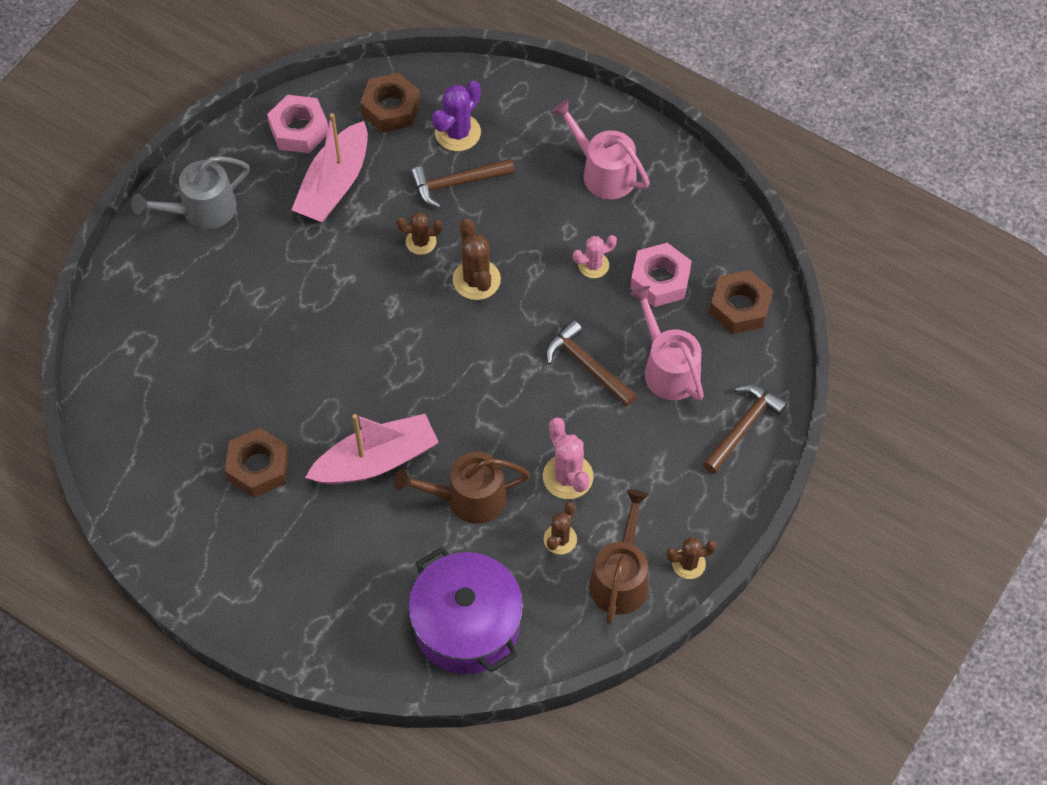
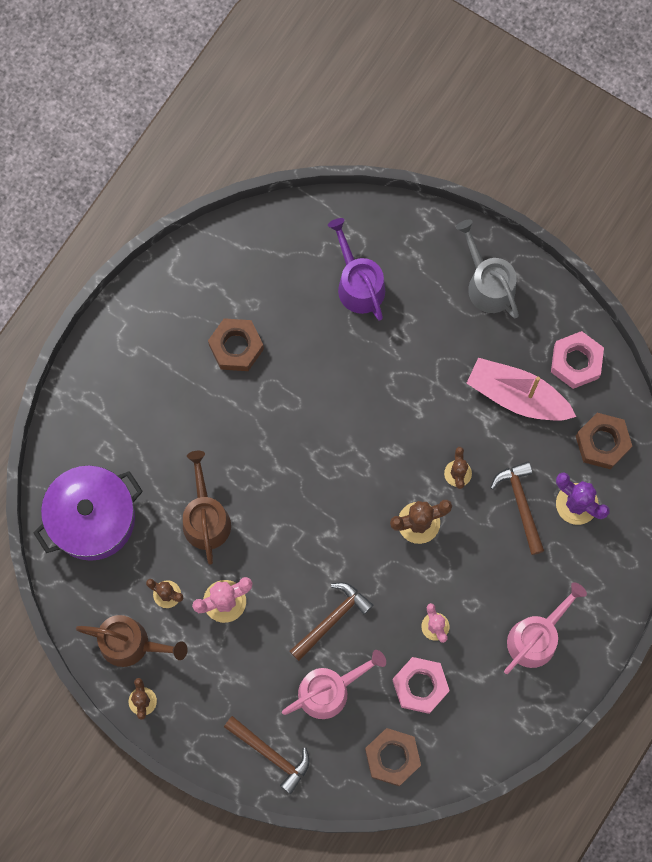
camera: 90 degrees right, 15 degrees up
pink boat [305,414,439,485] -> none
none -> purple watering can [328,218,385,321]

